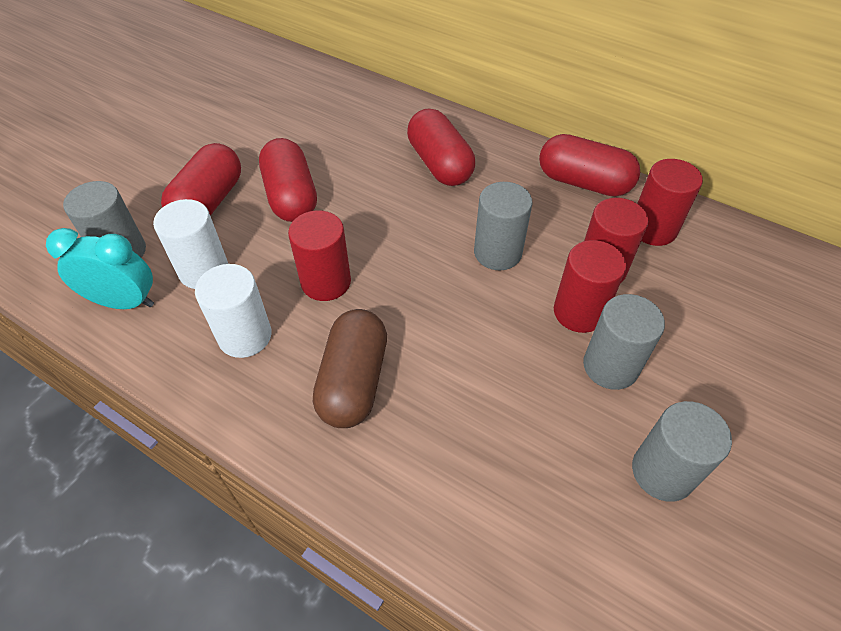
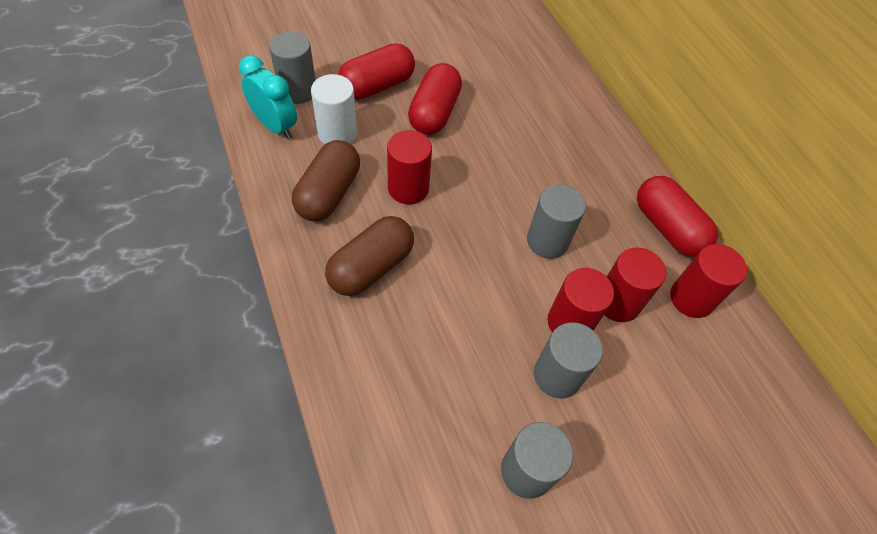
camera: 30 degrees right, 5 degrees up
white cylinder [195,264,272,358] -> brown capsule [292,140,360,221]
red capsule [407,108,475,186] -> none

